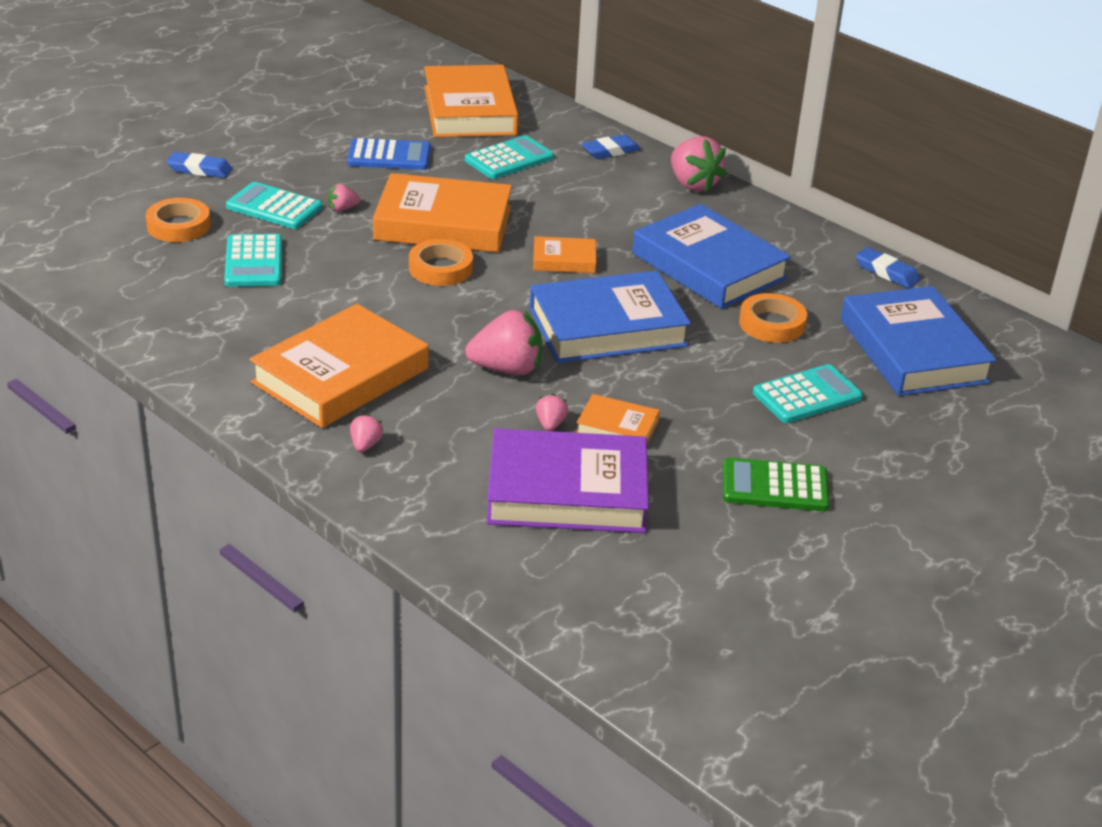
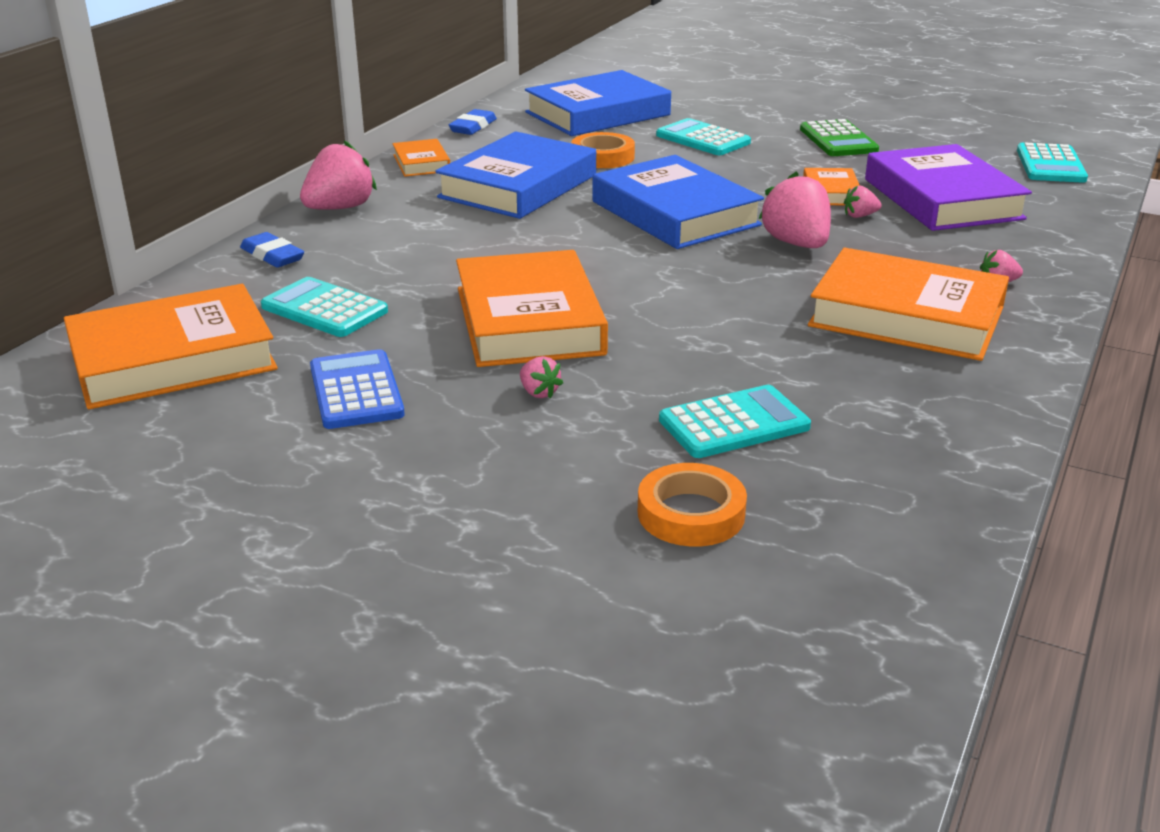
camera: 105 degrees left, 5 degrees down
blue eraser [166,152,232,178] -> none
turquoise calculator [226,182,322,229] -> turquoise calculator moved to [1017,143,1088,183]
orange tape [409,239,473,286] -> none
orange book [533,236,596,273] -> orange book moved to [392,139,450,177]

